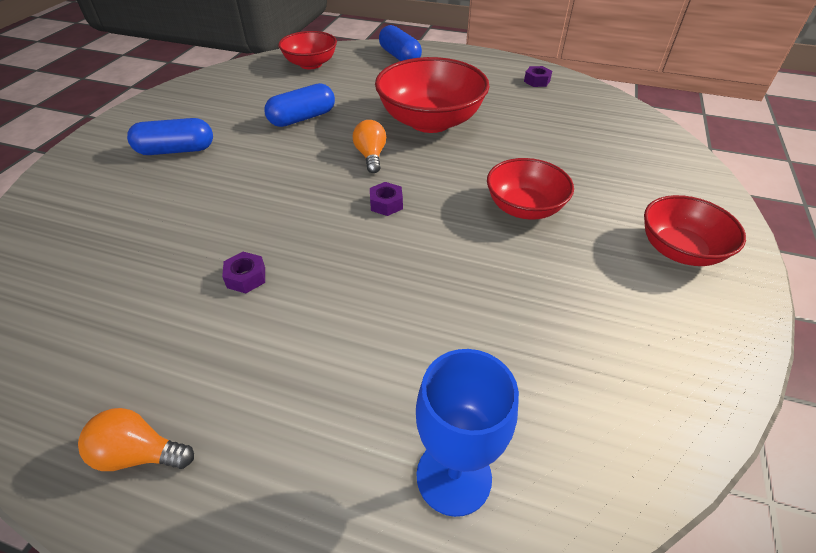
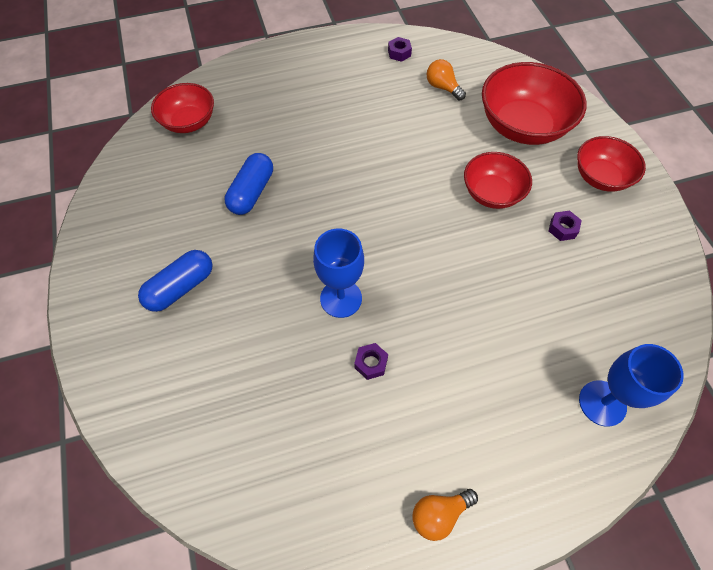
camera: 35 degrees left, 15 degrees up
orange light bulb [353,120,386,173] -> orange light bulb moved to [427,59,466,101]
purple nut [370,182,403,216] -> purple nut moved to [549,210,582,241]
red bowl [375,57,490,133] -> red bowl moved to [482,62,587,145]
blue capsule [379,25,422,61] -> none
none -> blue goblet [313,229,364,318]

